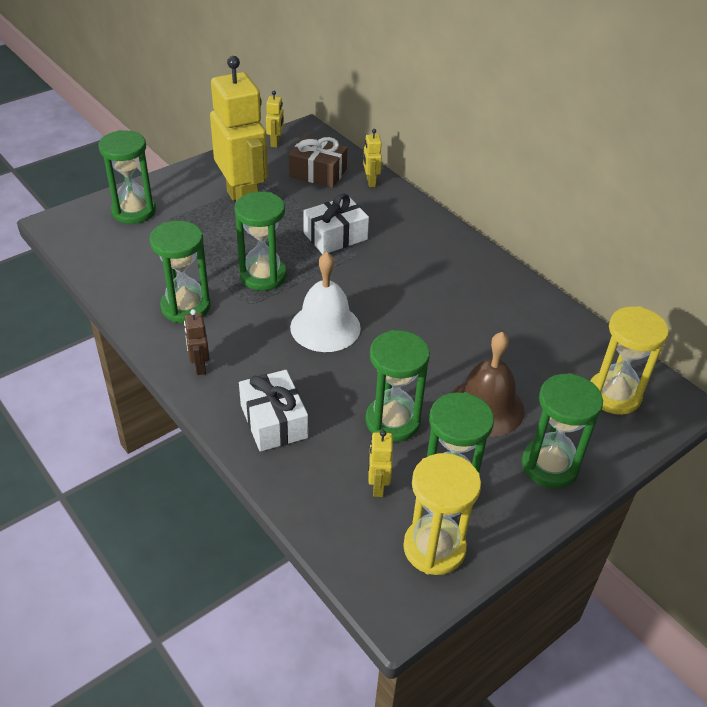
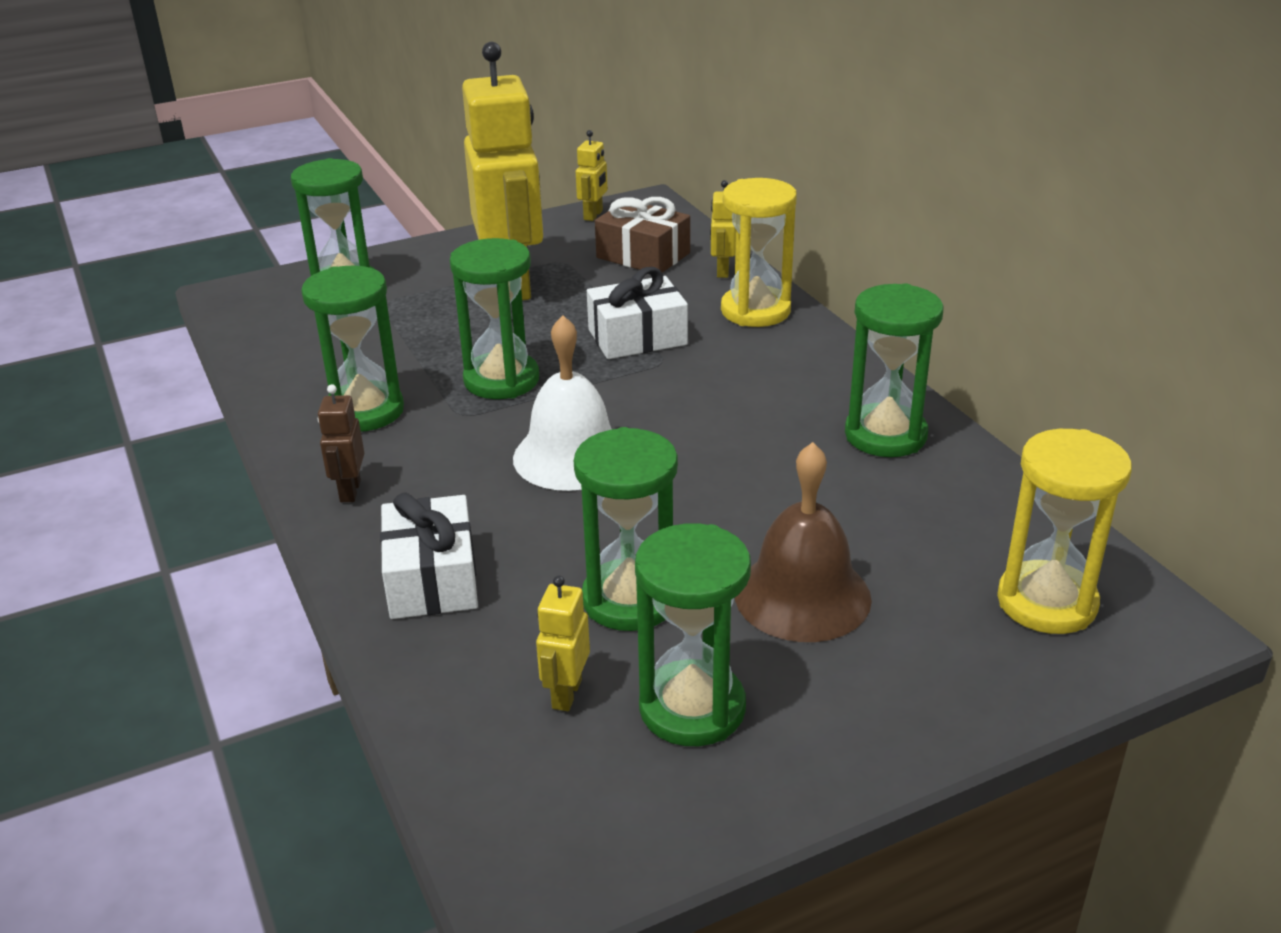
camera: 15 degrees right, 10 degrees down
yellow hourglass [403,453,481,575] -> yellow hourglass moved to [721,178,797,327]
green hourglass [522,373,603,488] -> green hourglass moved to [845,283,944,457]

